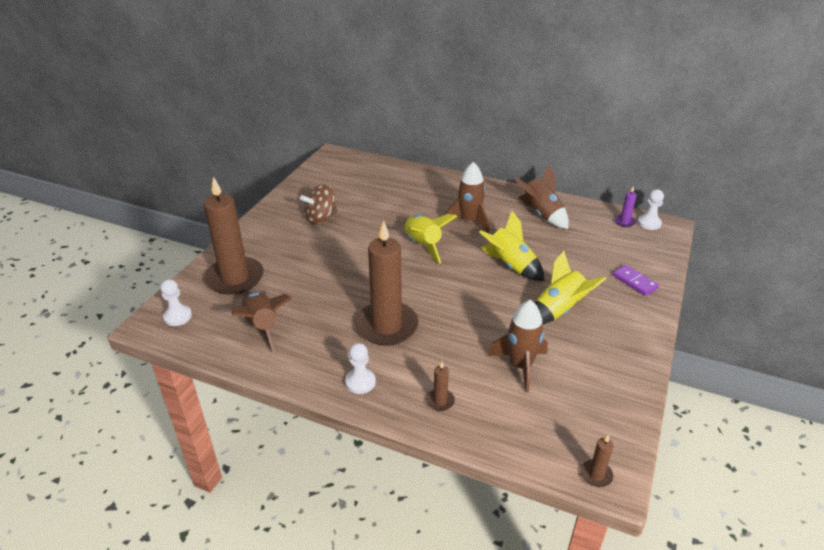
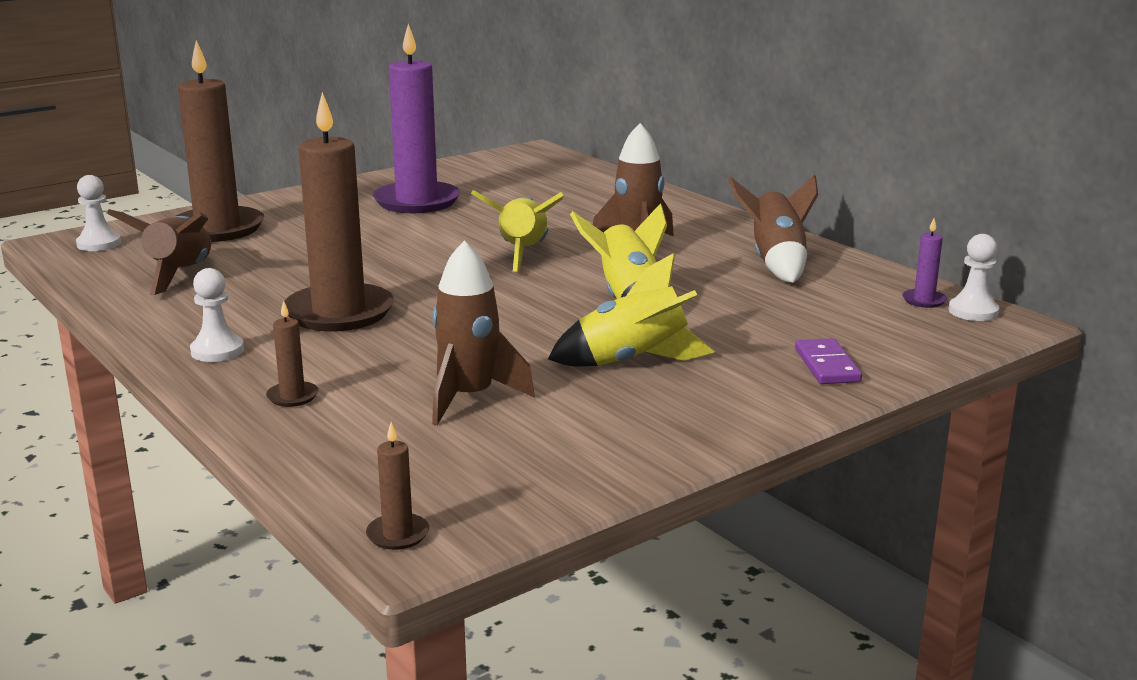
camera: 30 degrees right, 15 degrees down
brown spinning top [300,184,337,225] -> purple candle [373,24,460,213]

